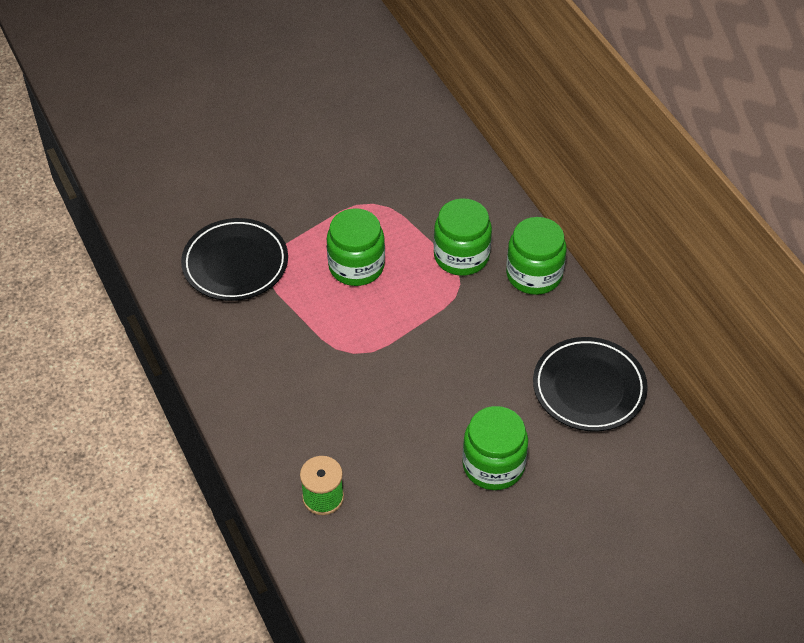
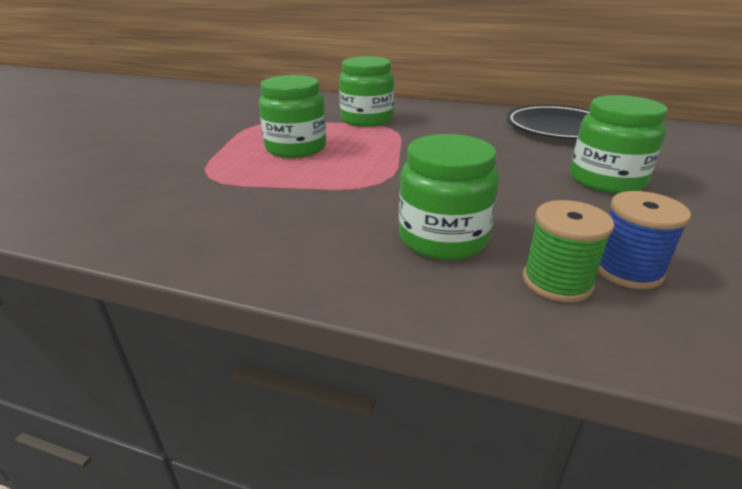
camera: 45 degrees left, 20 degrees down
black plate [181,218,288,301] -> none
green jar [506,217,567,295] -> green jar moved to [399,134,499,260]
none -> blue spool [598,191,691,289]

